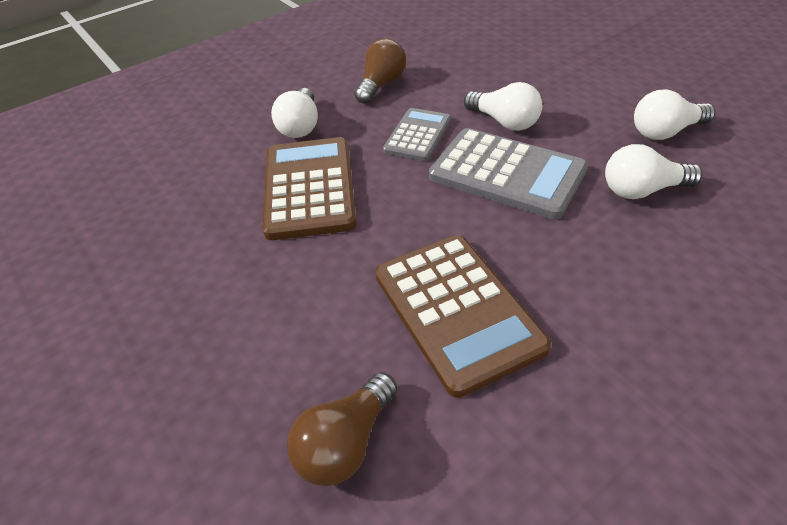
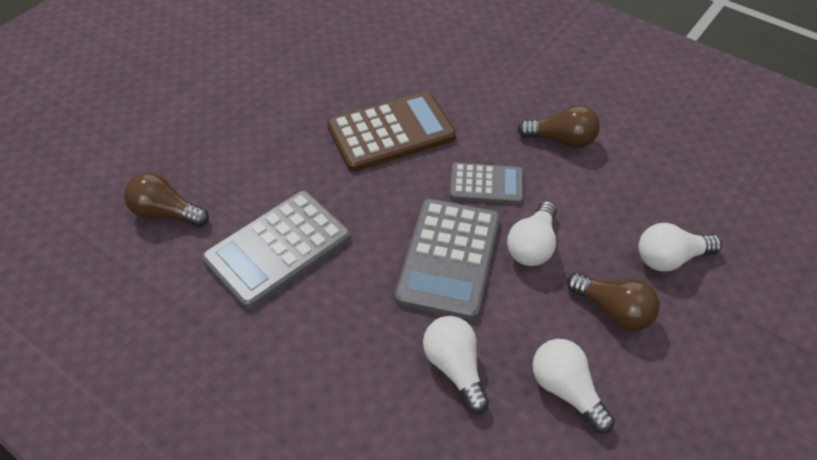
camera: 70 degrees right, 5 degrees up
white light bulb [271,88,318,138] -> white light bulb moved to [638,223,722,271]
brown calculator [375,235,551,398] -> grey calculator [202,191,351,309]
none -> brown light bulb [567,272,660,331]

